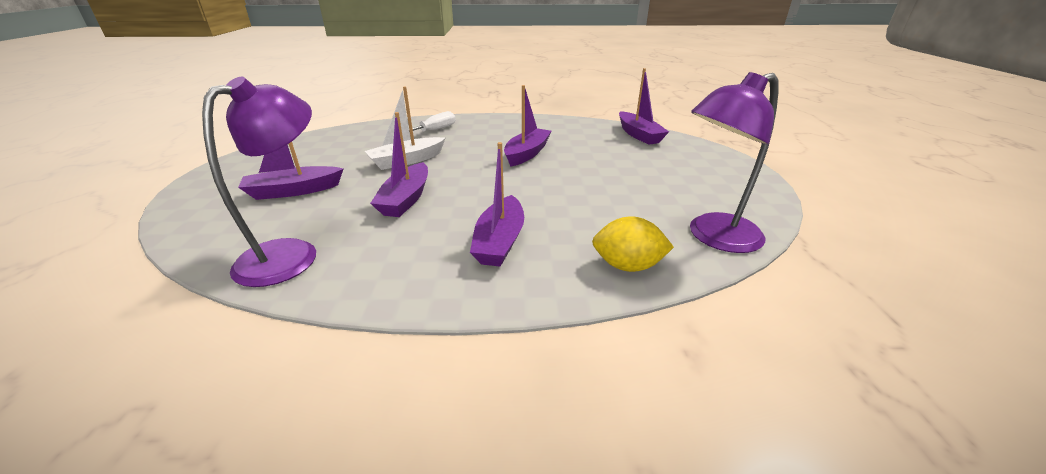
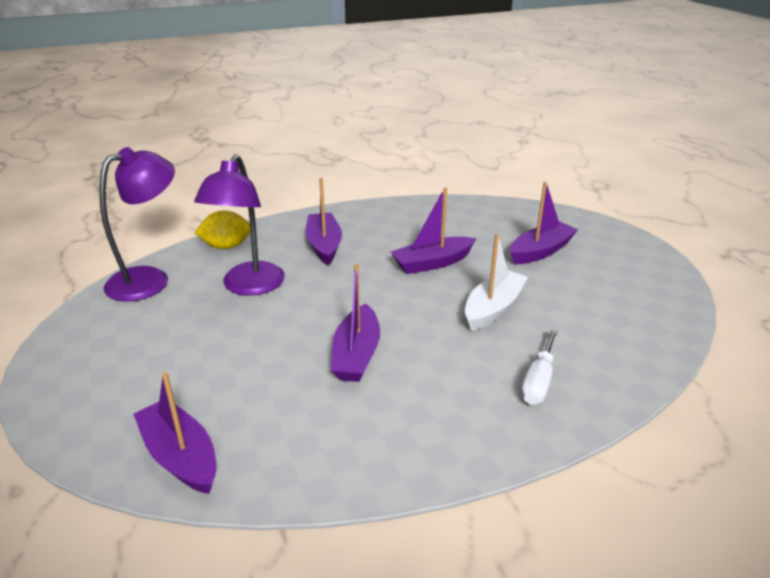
camera: 160 degrees right, 0 degrees up
purple lamp [202,76,316,287] -> purple lamp moved to [194,154,285,296]
purple boat [370,112,428,217] -> purple boat turned 105 degrees counterclockwise [391,187,476,274]

